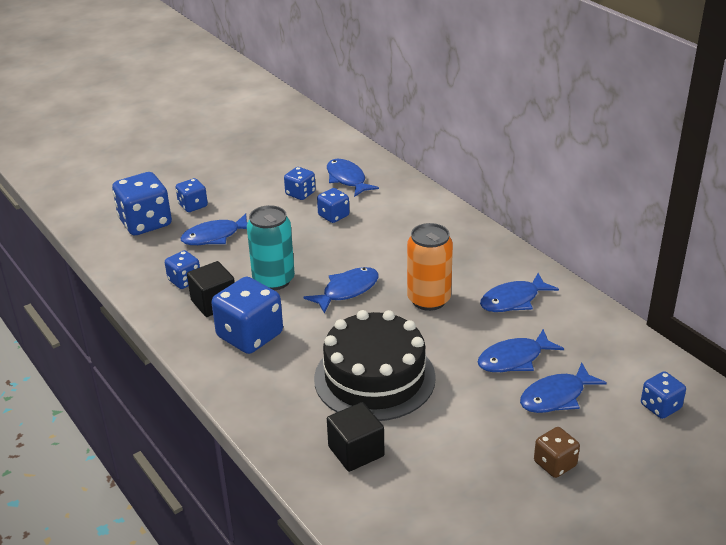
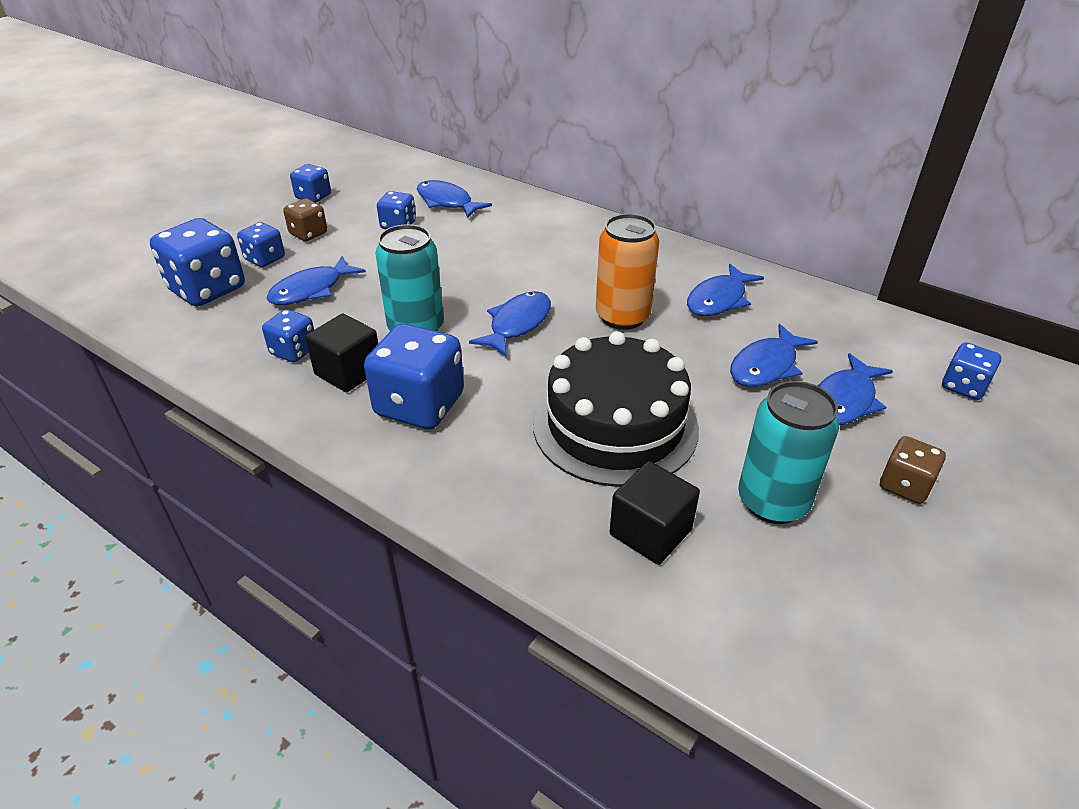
camera: 20 degrees left, 5 degrees up
blue dice [317,188,349,223] -> blue dice moved to [290,164,331,203]
none -> brown dice [283,198,327,241]
none -> turquoise can [738,381,839,524]

